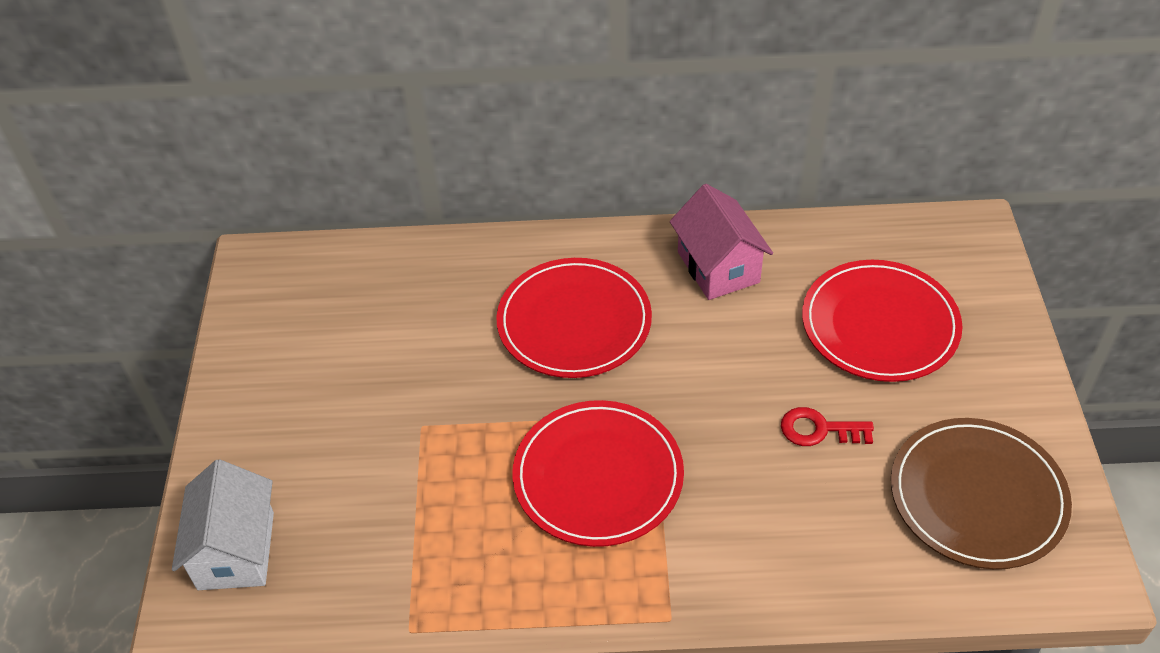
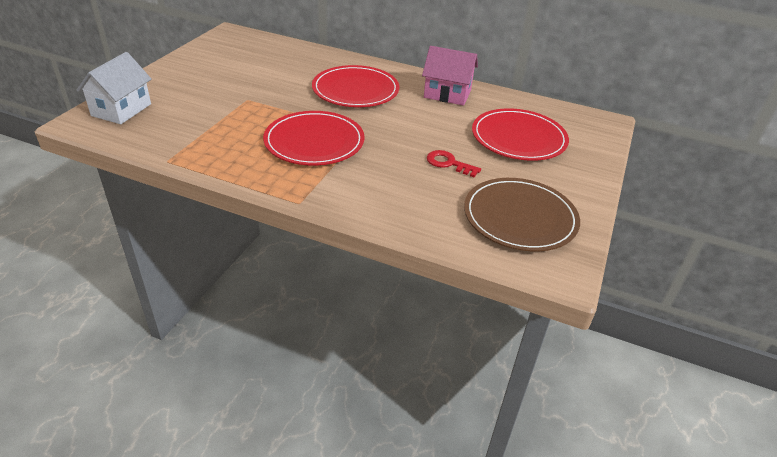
camera: 20 degrees right, 10 degrees down
pink house [670,184,773,300] -> pink house turned 75 degrees counterclockwise [422,46,478,106]

